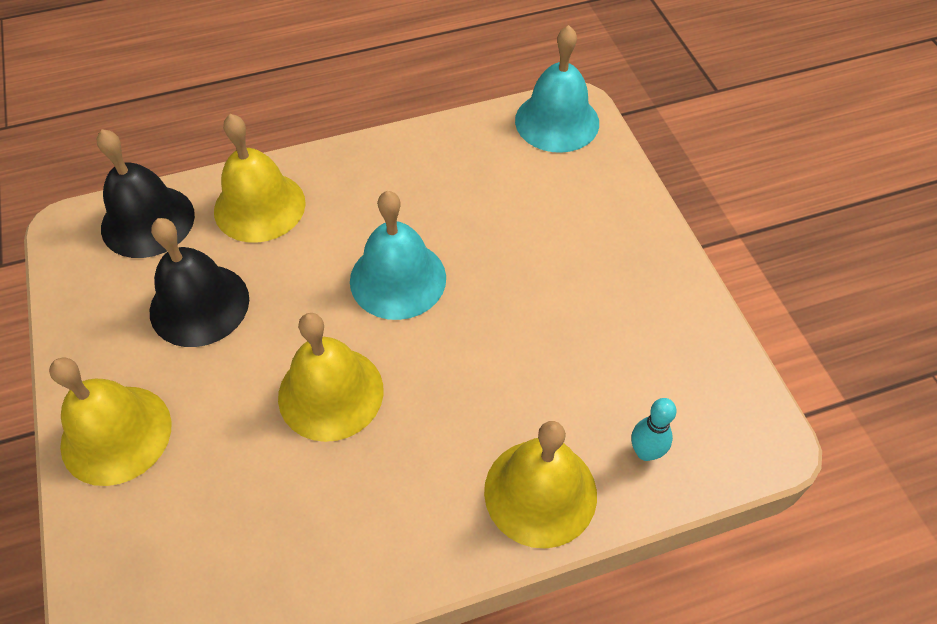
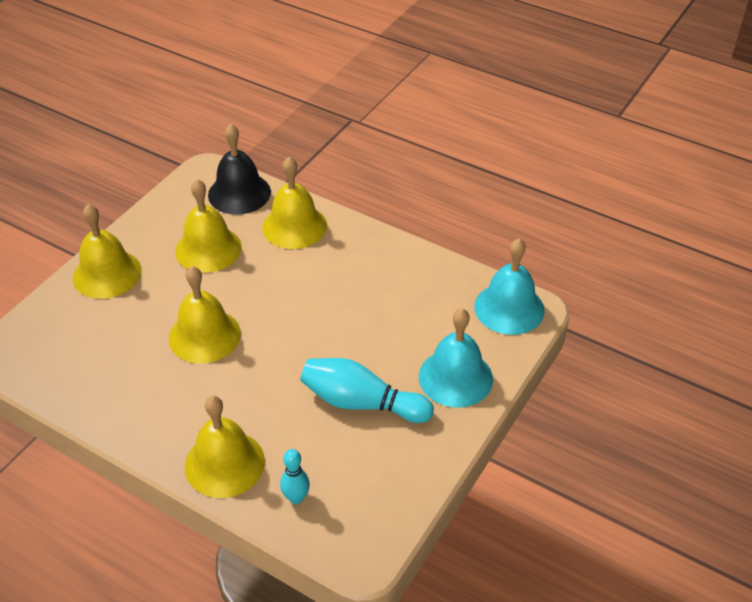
camera: 50 degrees right, 10 degrees down
black bell [150,218,249,347] -> yellow bell [175,179,242,273]
turquoise bell [350,191,446,320] -> turquoise bell moved to [419,308,493,407]
none -> turquoise bowling pin [300,358,434,423]

